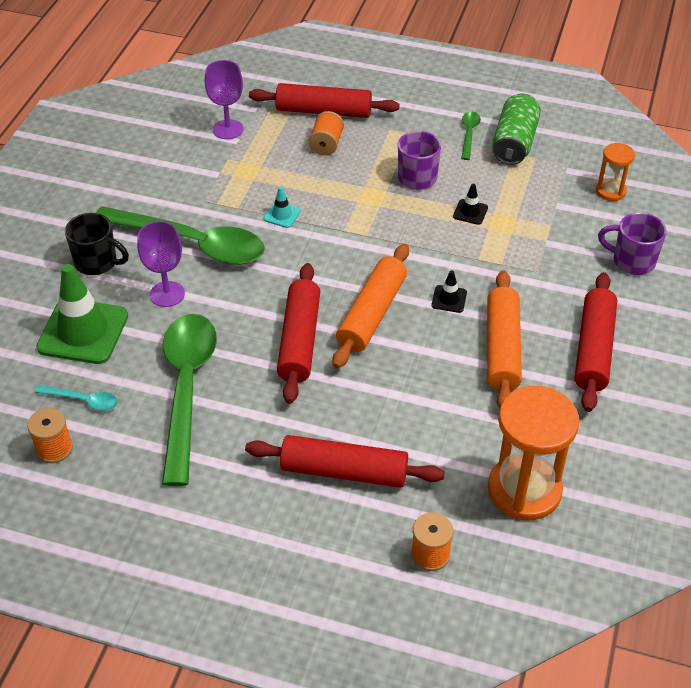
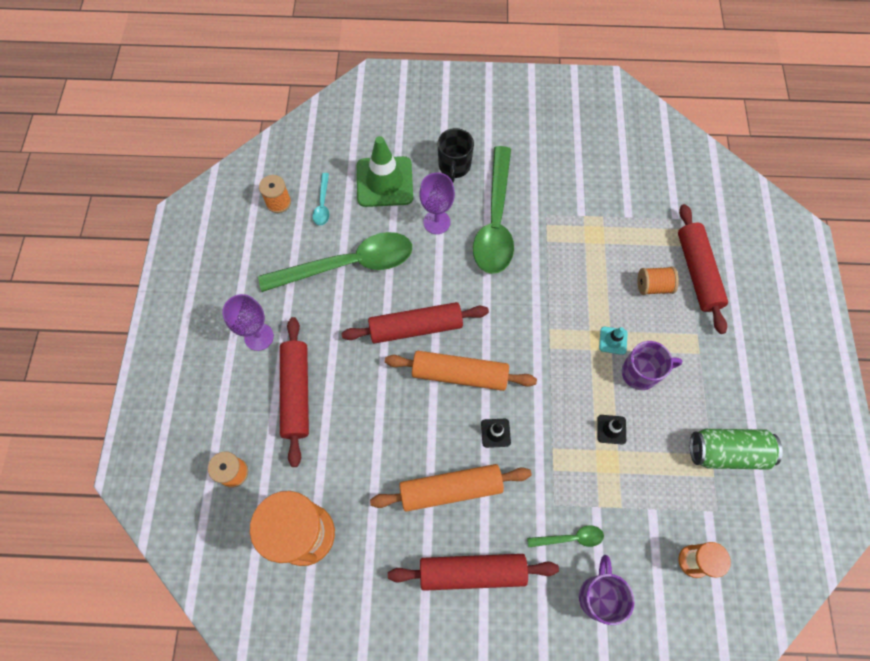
camera: 75 degrees right, 20 degrees up
purple goblet [205,60,243,139] -> purple goblet moved to [222,294,274,351]
turquoise traffic cone [263,186,301,228] -> turquoise traffic cone moved to [599,327,628,355]
green spoon [461,111,481,160] -> green spoon moved to [527,525,604,548]

